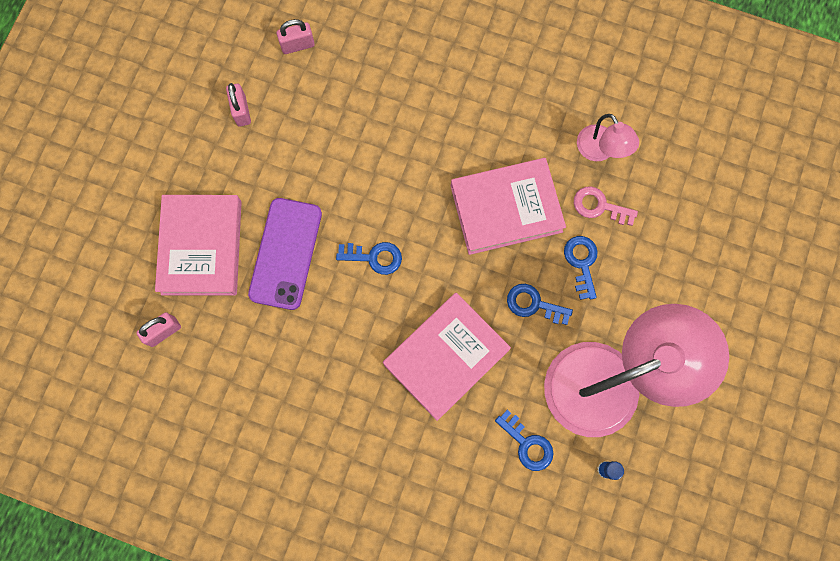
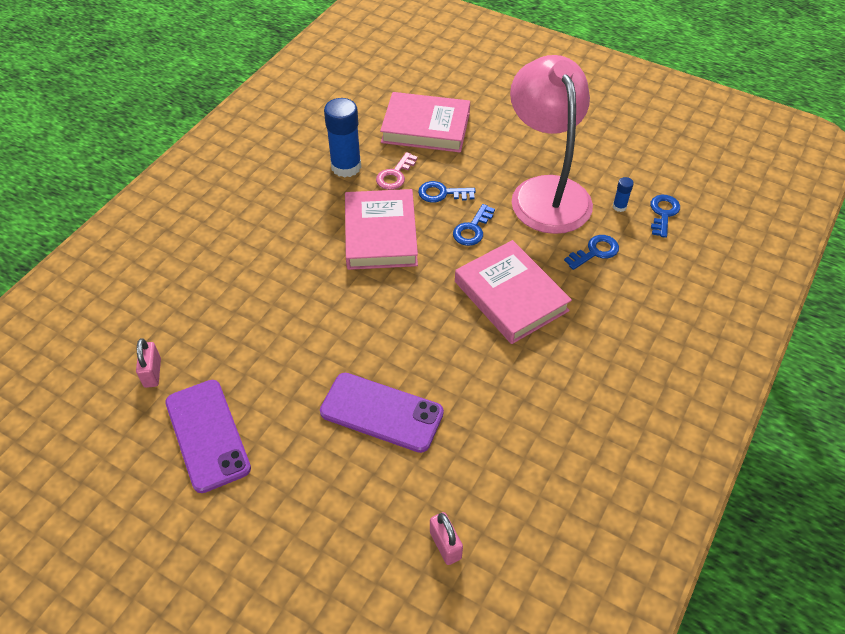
camera: 80 degrees left, 25 degrees down
pink book [155,195,242,295] -> pink book moved to [380,92,470,153]
pink padlock [226,83,251,127] -> purple phone [165,380,251,493]
blue key [336,242,402,275] -> blue key moved to [650,195,680,238]
pink lamp [577,114,639,161] -> blue glue stick [324,98,361,178]

